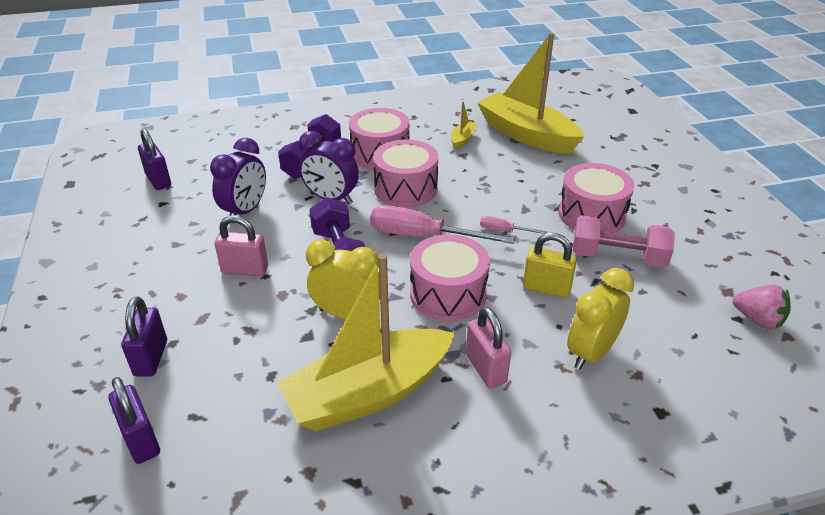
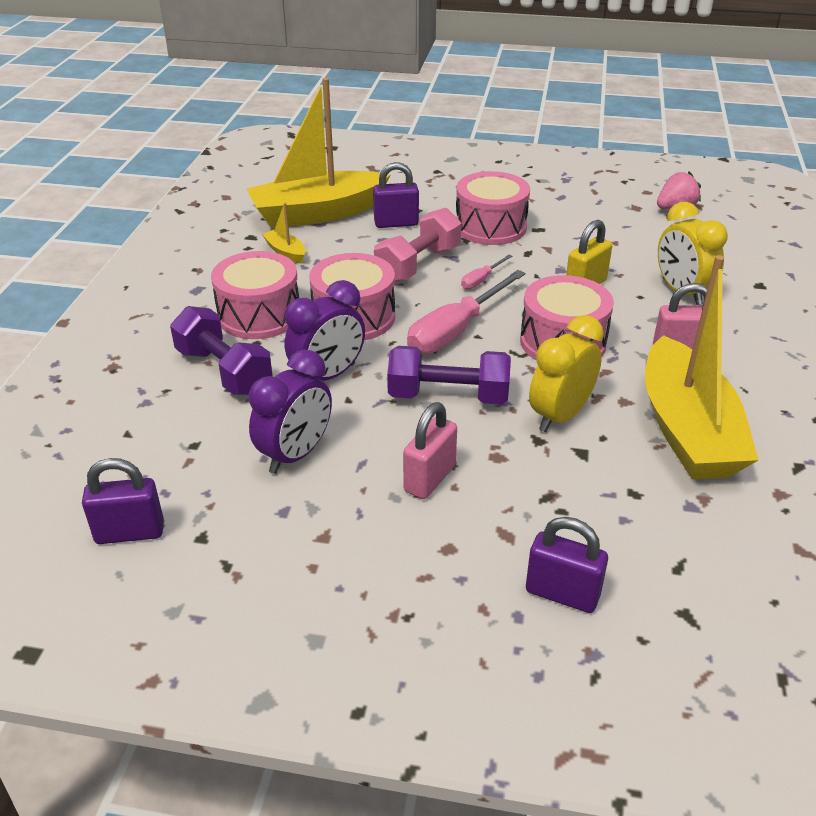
camera: 65 degrees left, 0 degrees up
purple padlock [108,377,160,464] -> purple padlock moved to [373,162,419,228]
purple clock [210,138,266,223] -> purple clock turned 75 degrees clockwise [249,349,332,474]
pink dumbbell [572,215,675,267] -> pink dumbbell moved to [374,208,461,282]

